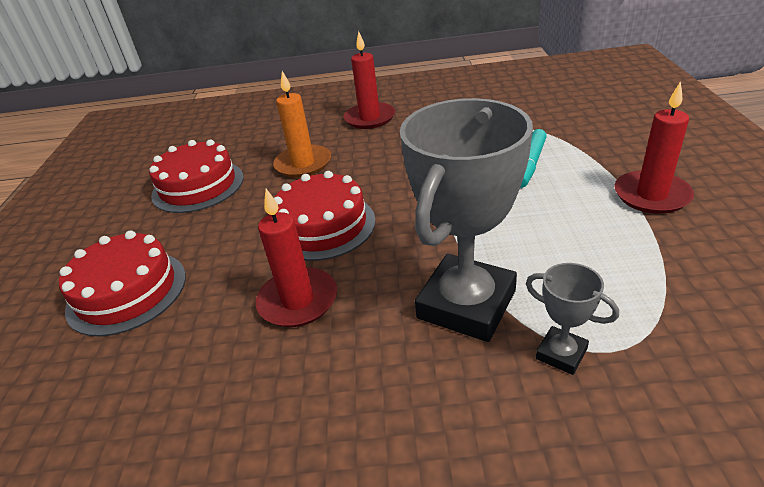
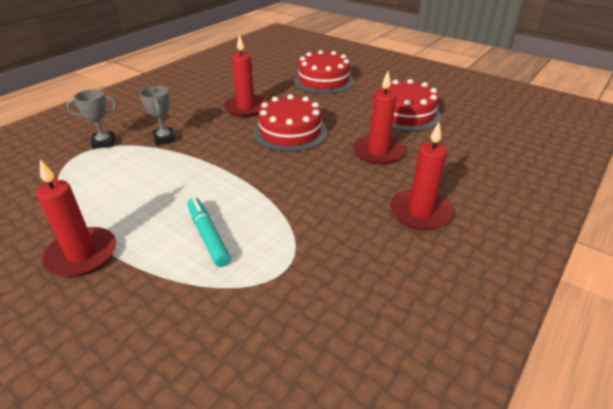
camera: 125 degrees right, 0 degrees up
orange candle [273,71,331,178] -> red candle [353,71,405,165]
grey trophy [400,98,533,342] -> grey trophy [140,86,176,145], size x0.45

